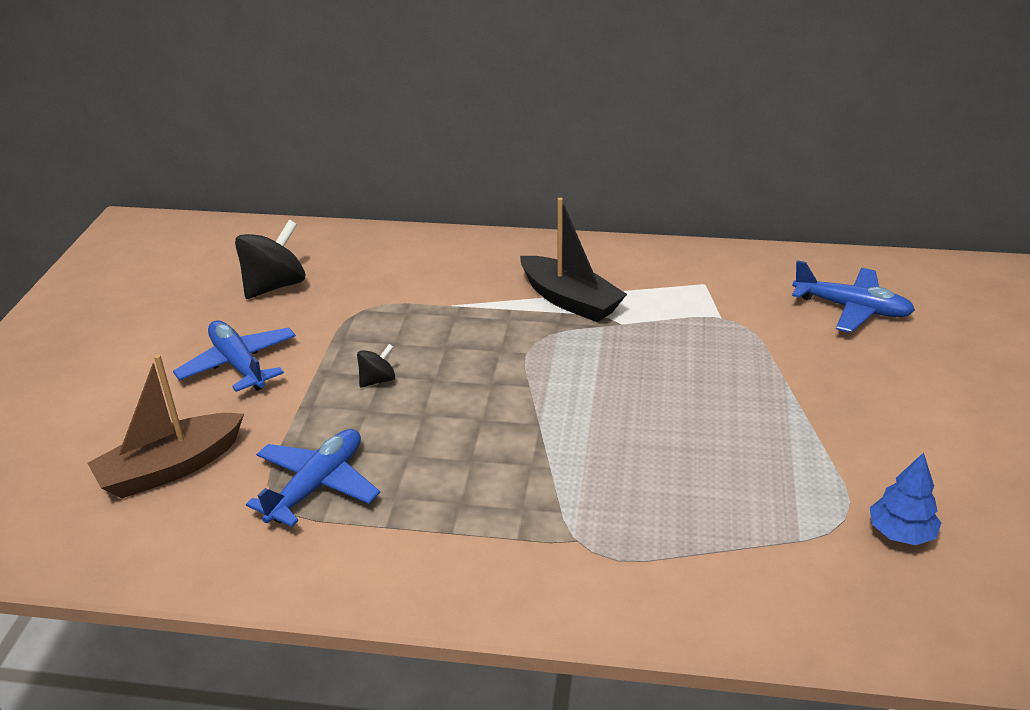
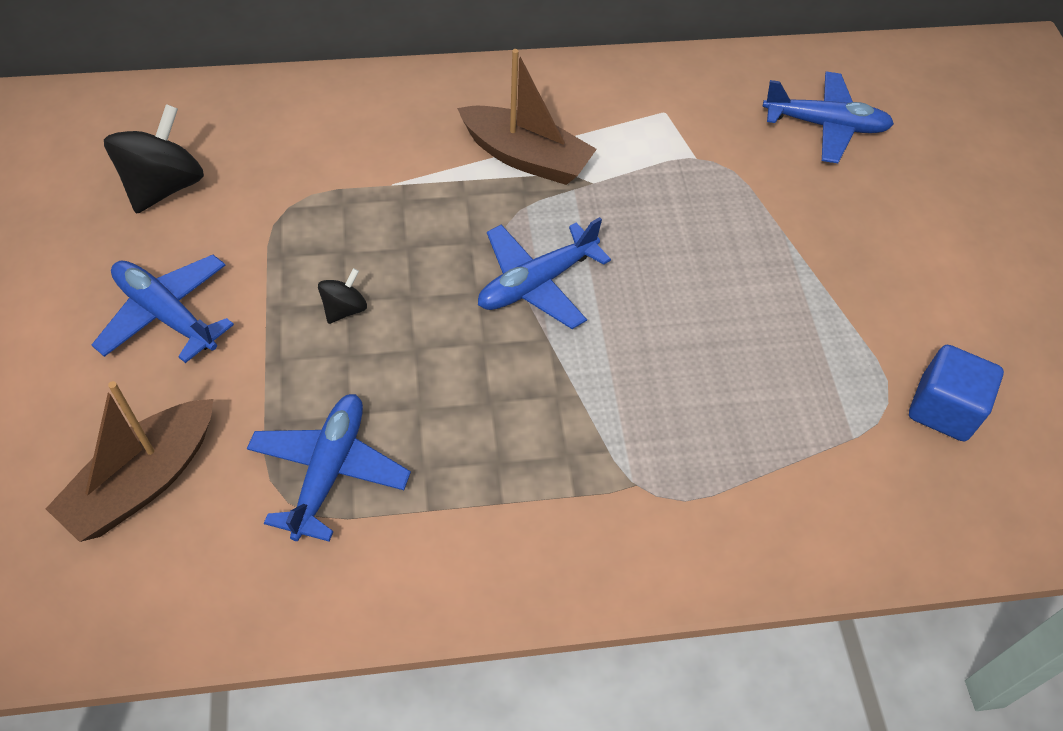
camera: 20 degrees left, 20 degrees up
black boat [520,198,627,323] -> brown boat [457,49,597,185]
blue tree [870,452,941,545] -> blue cube [909,345,1004,441]
none -> blue plane [478,217,611,329]

